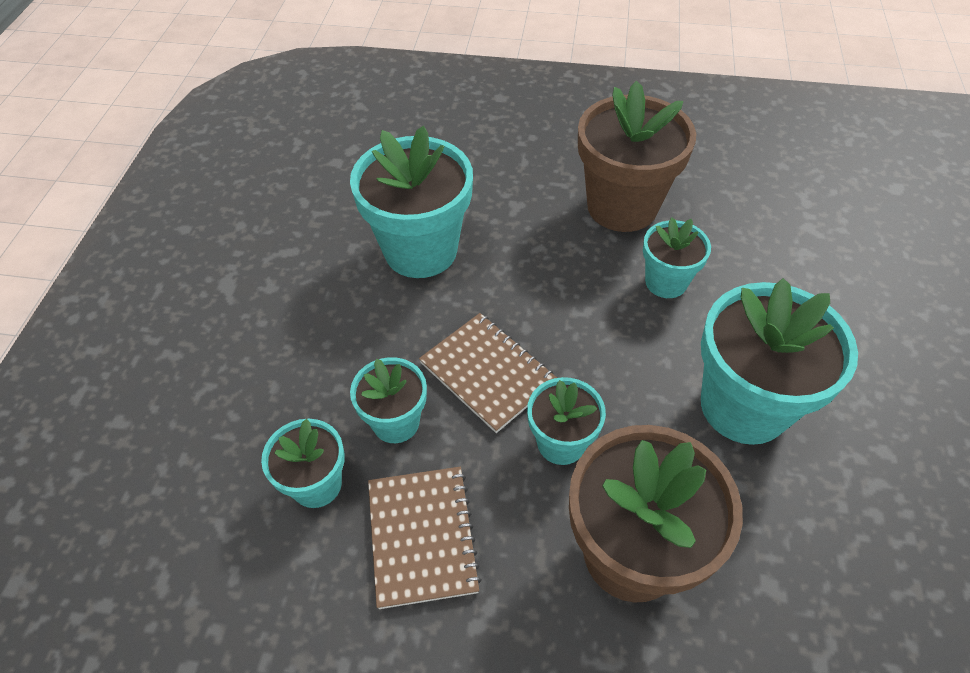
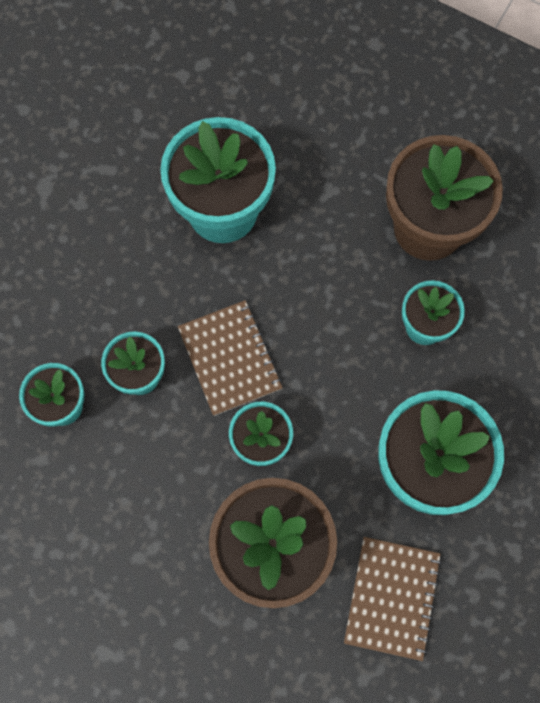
camera: 20 degrees right, 20 degrees up
brown notebook [368,467,482,609] -> brown notebook moved to [344,537,442,661]

